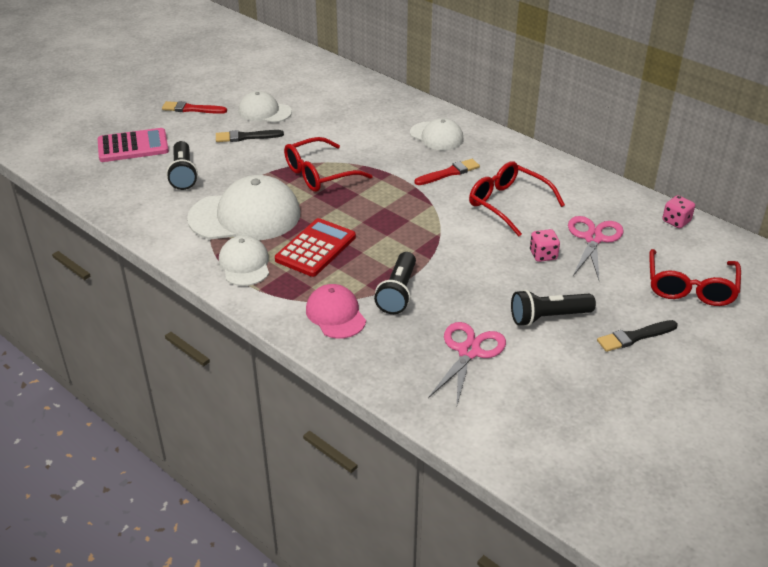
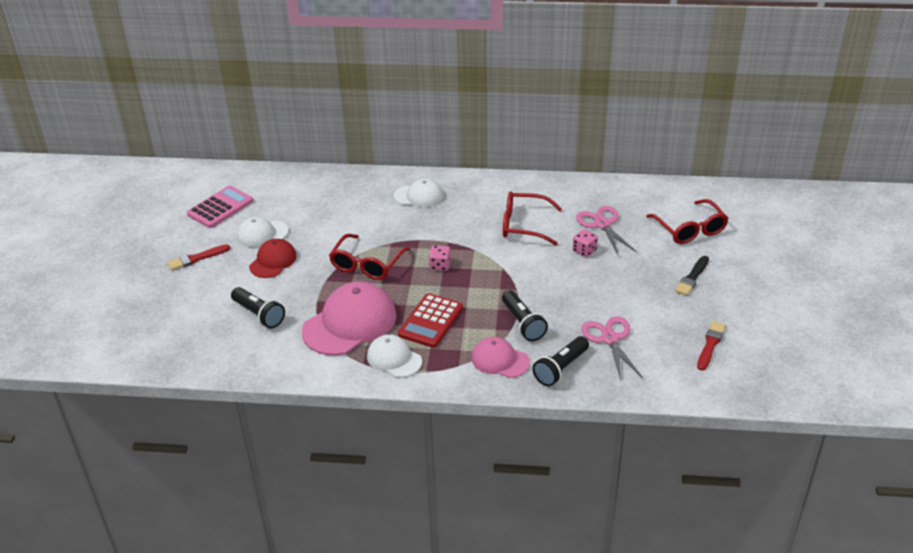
camera: 35 degrees left, 0 degrees up
pink calculator [97,128,169,162] -> pink calculator moved to [187,186,253,228]
white cap [187,175,301,240] -> pink cap [302,281,396,356]
black brush [216,130,284,142] -> red cap [249,239,297,278]
red calculator [275,218,356,277] -> red calculator turned 150 degrees counterclockwise [398,293,463,348]
red brush [415,159,480,185] -> red brush moved to [697,321,726,370]
black flashlight [511,289,596,326] -> black flashlight moved to [533,336,589,386]
pink dice [662,195,695,228] -> pink dice moved to [429,245,451,271]

